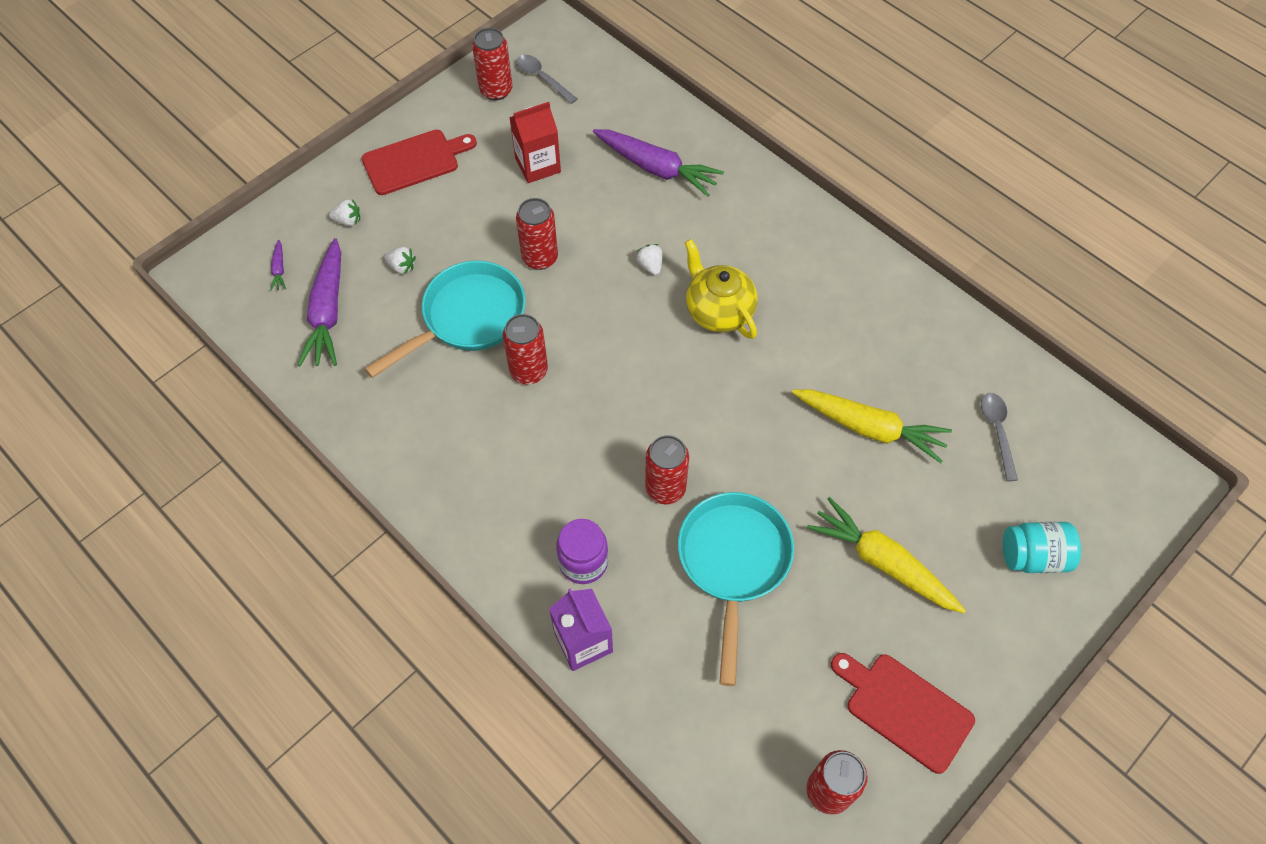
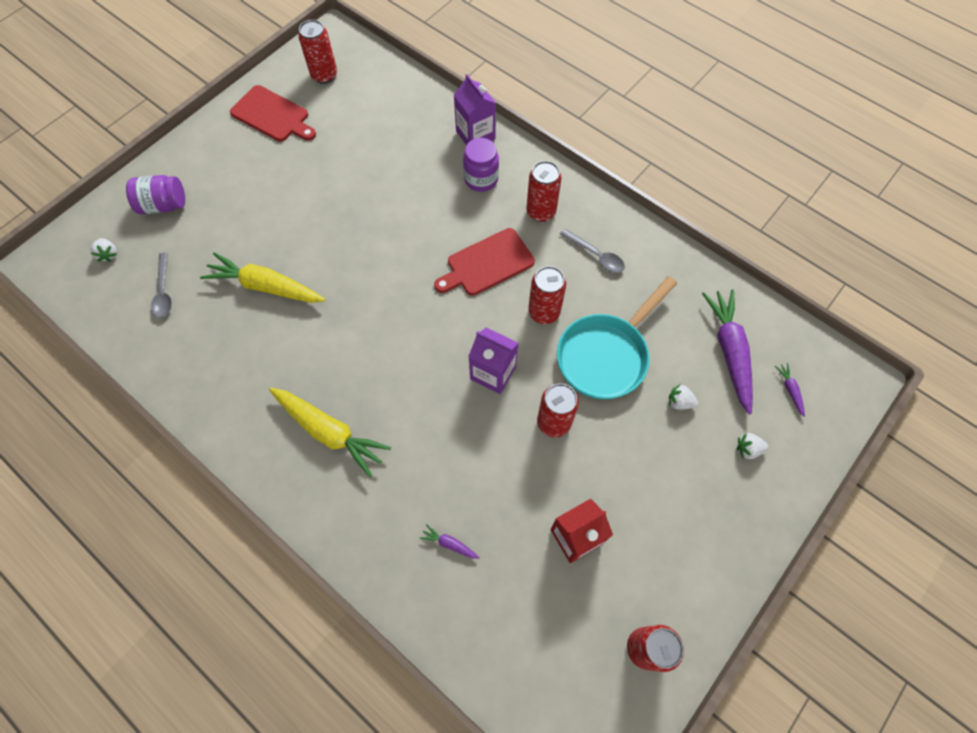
camera: 175 degrees right, 5 degrees up
red cutting board [362,130,477,195] -> red cutting board moved to [434,228,535,296]
grey spoon [516,55,577,104] -> grey spoon moved to [560,229,625,273]
purple carrot [593,129,724,197] -> purple carrot [420,524,480,559], size x0.42
white strawberry [636,244,663,275] -> white strawberry moved to [90,238,117,262]
red can [645,435,689,504] -> red can moved to [526,161,562,222]
turquoise pan [678,492,794,686] -> none
yellow teapot [685,239,758,339] -> none
yellow carrot [807,497,966,613] -> yellow carrot moved to [269,388,391,477]
turquoise jar [1003,522,1081,573] -> purple jar [126,175,185,214]
none -> purple carton [468,327,518,394]

